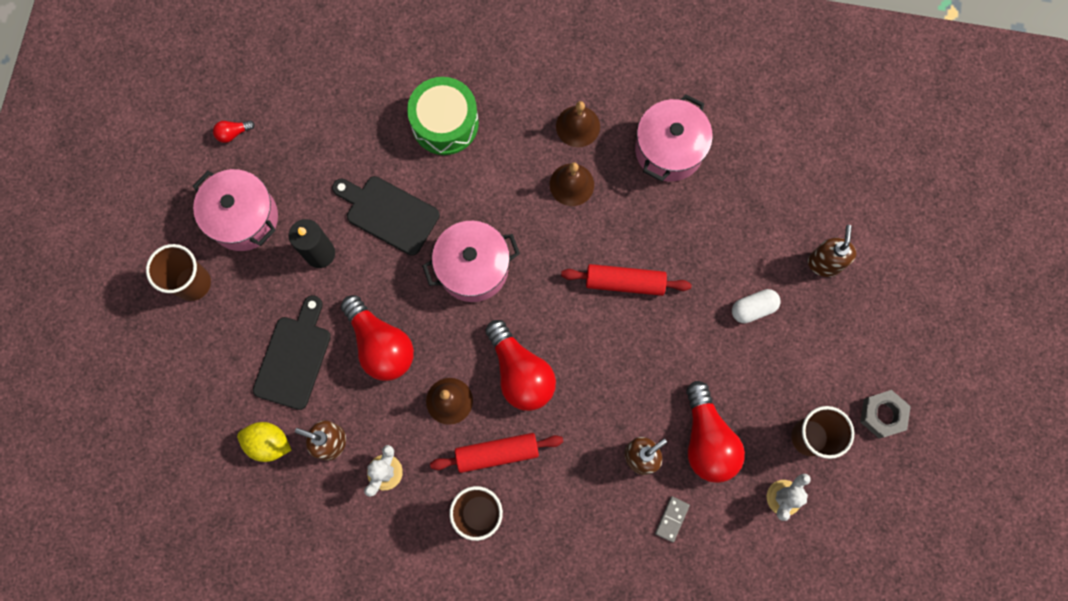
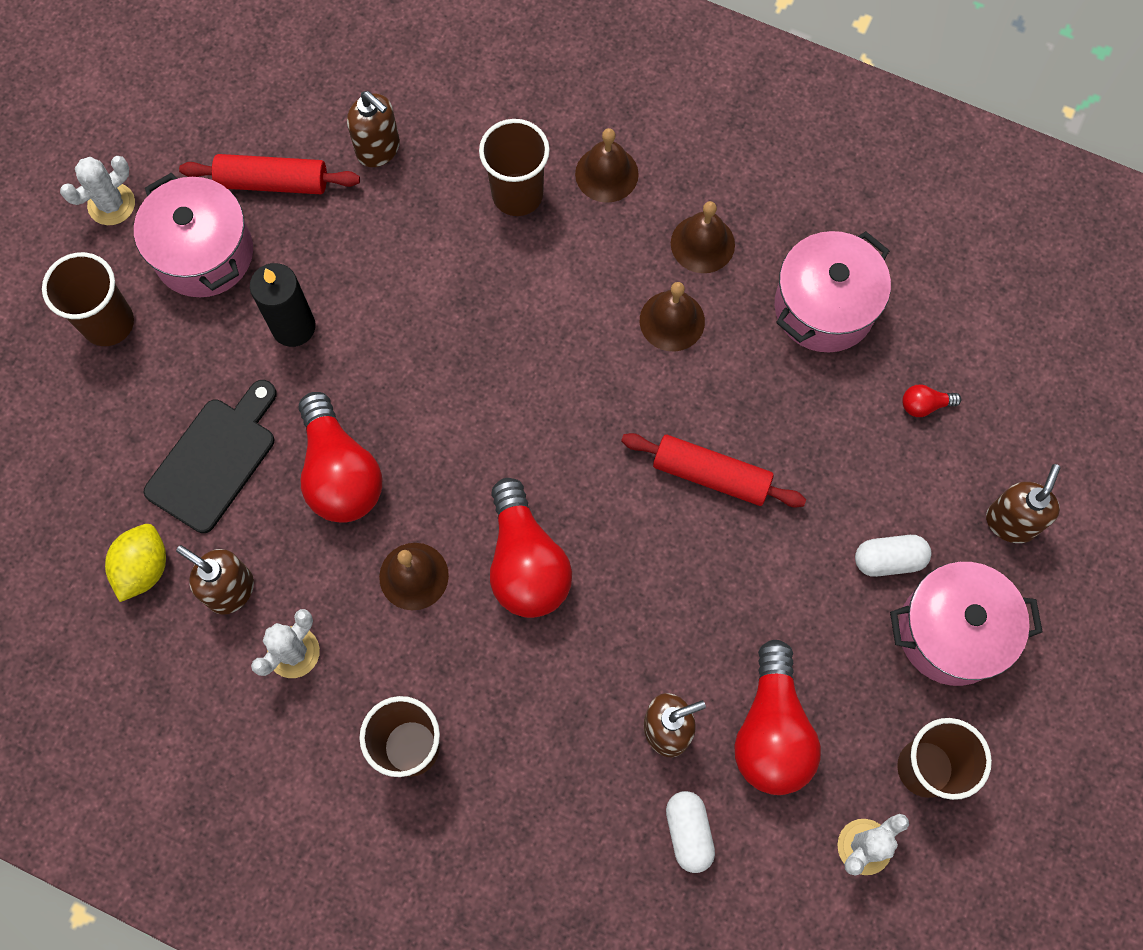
camera: 15 degrees right, 5 degrees down
red light bulb [213,120,255,143] -> red light bulb moved to [902,384,961,417]
yellow lemon [237,422,291,462] -> yellow lemon turned 75 degrees clockwise [105,524,166,602]
black cutting board [332,176,440,256] -> none
green drum [407,77,479,155] -> brown cup [479,119,550,216]
pink pot [422,221,520,302] -> pink pot moved to [890,562,1043,686]
red rolling pin [430,433,563,473] -> red rolling pin moved to [179,154,360,194]
grey domino [655,496,690,542] -> white capsule [666,791,715,873]
grey nut [860,390,911,438] -> none
none -> white cactus [60,156,135,225]
none -> brown soap dispenser [347,91,400,167]
none -> brown bell [575,128,639,203]

